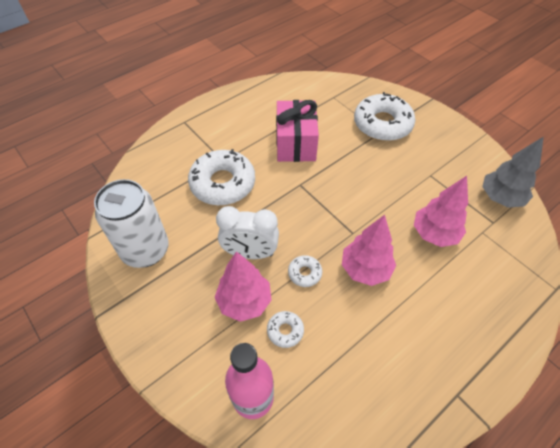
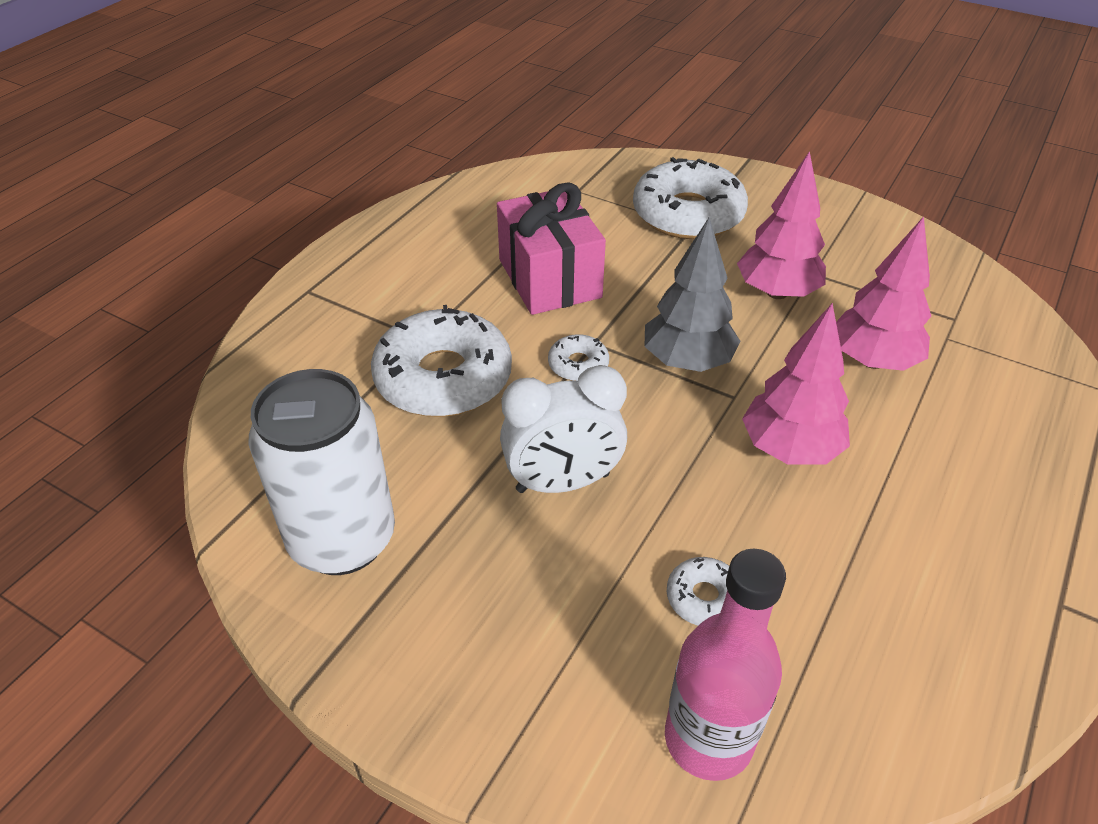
camera: 20 degrees left, 10 degrees down
pink tree [215,251,272,322] -> pink tree moved to [737,151,826,299]
white donut [288,255,322,287] -> white donut moved to [548,334,609,381]
grey tree [482,136,544,208] -> grey tree moved to [644,218,740,372]

